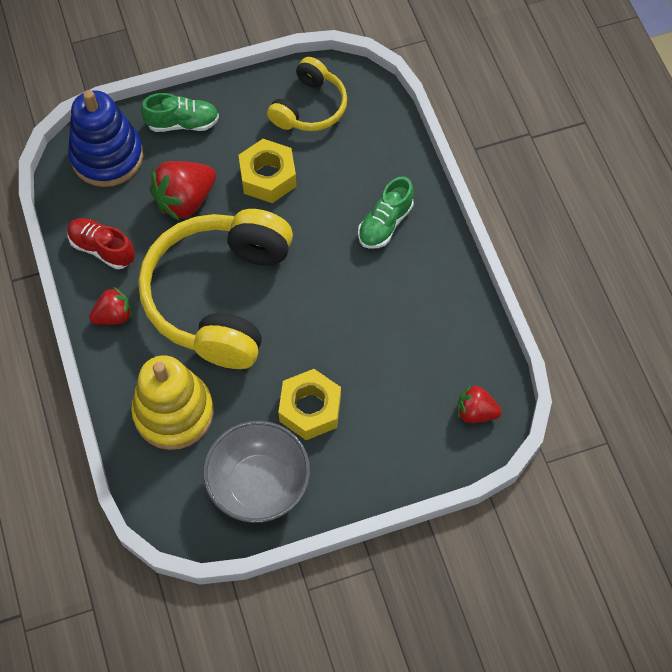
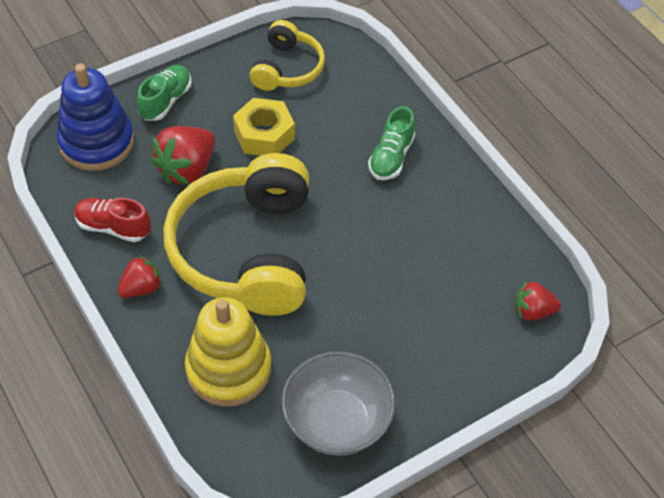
camera: 15 degrees left, 10 degrees down
green shoe [141,93,219,132] -> green shoe turned 45 degrees counterclockwise [137,65,192,121]
yellow nut [278,369,341,440] -> none

